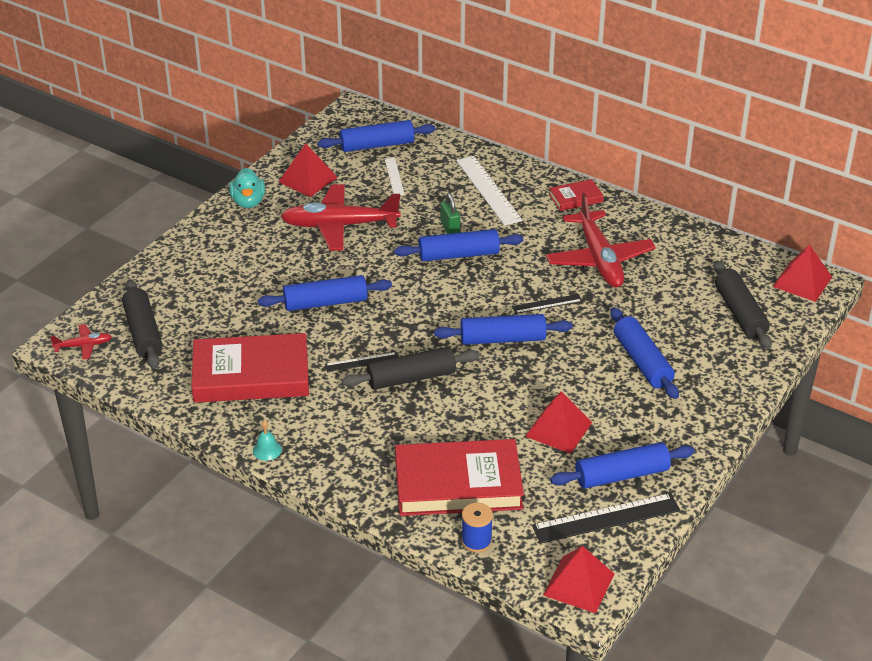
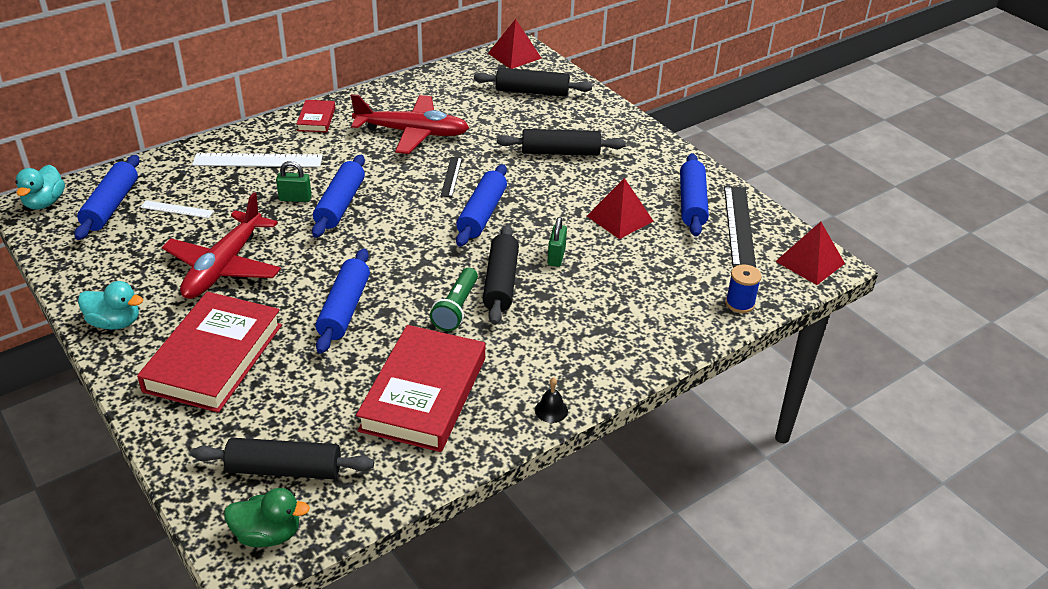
camera: 70 degrees left, 0 degrees up
red plane [50,324,112,360] -> green duck [224,488,310,547]
turquoise bell [253,420,282,461] -> black bell [535,377,568,423]
red pyramid [278,144,338,197] -> none
black ruler [325,352,398,372] -> green flashlight [430,268,478,331]
red book [395,439,524,516] -> red book moved to [137,292,282,413]
blue rolling pin [610,308,679,399] -> black rolling pin [497,129,626,156]
none -> turquoise duck [15,165,65,210]
none -> green padlock [548,217,567,267]

